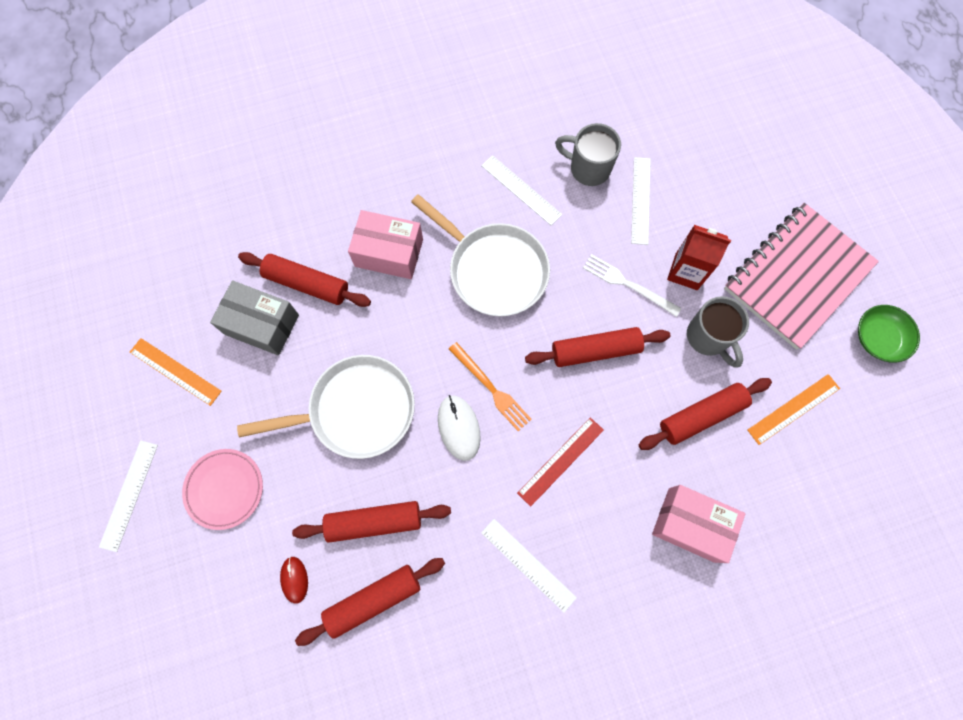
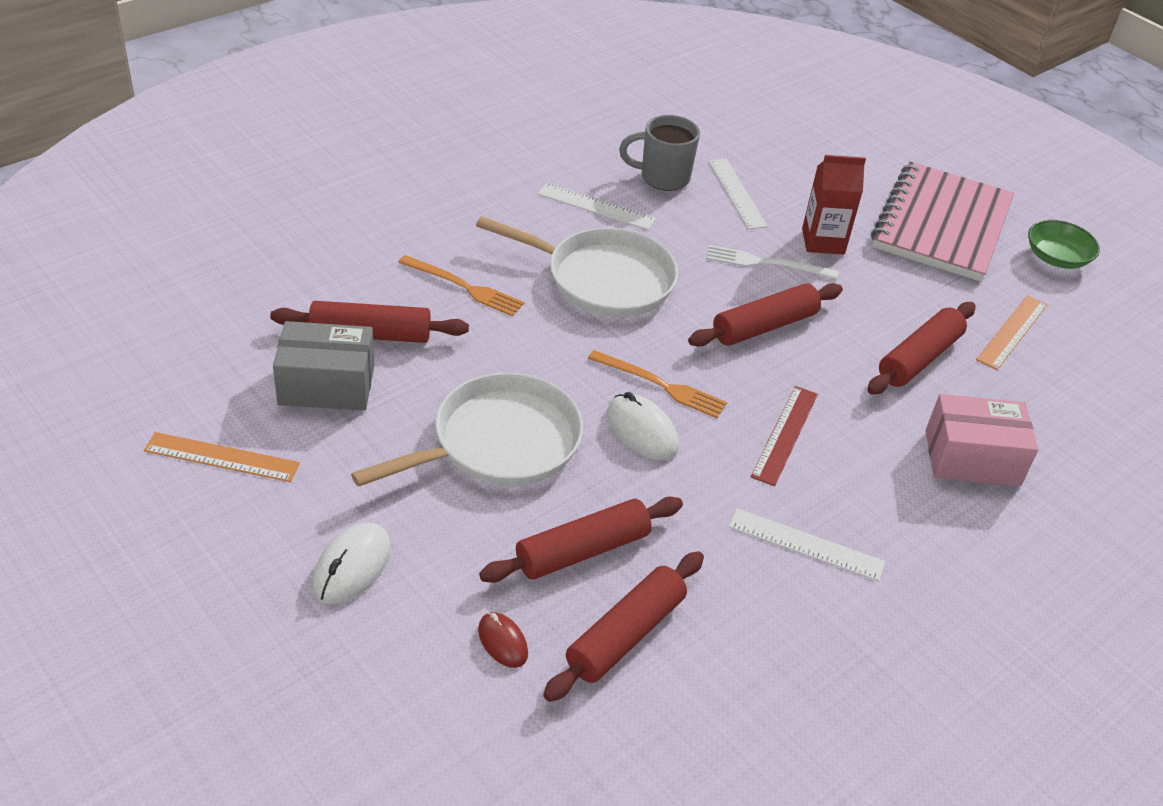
camera: 25 degrees left, 30 degrees down
white ruler [99,440,158,552] -> none
pink plate [182,449,263,530] -> white mouse [312,522,391,604]
pink box [348,210,423,279] -> orange fork [398,255,524,316]
grey mug [687,296,749,368] -> none

